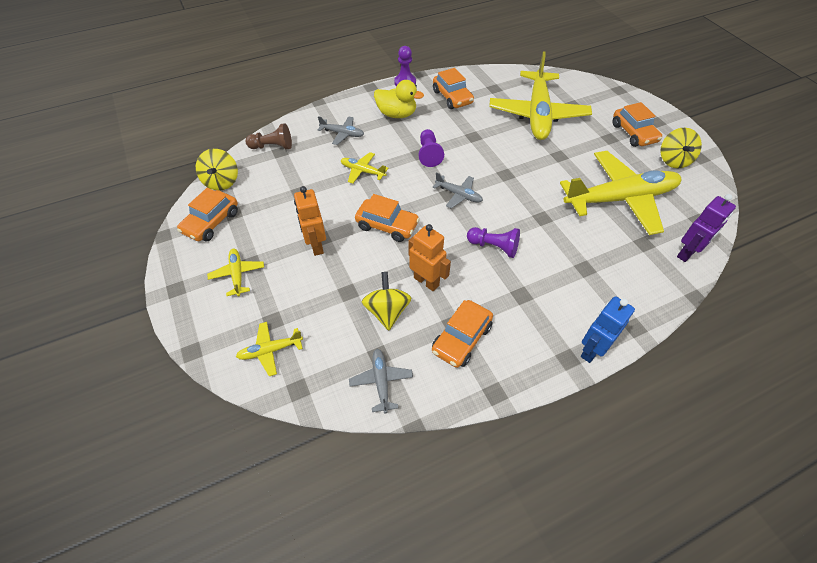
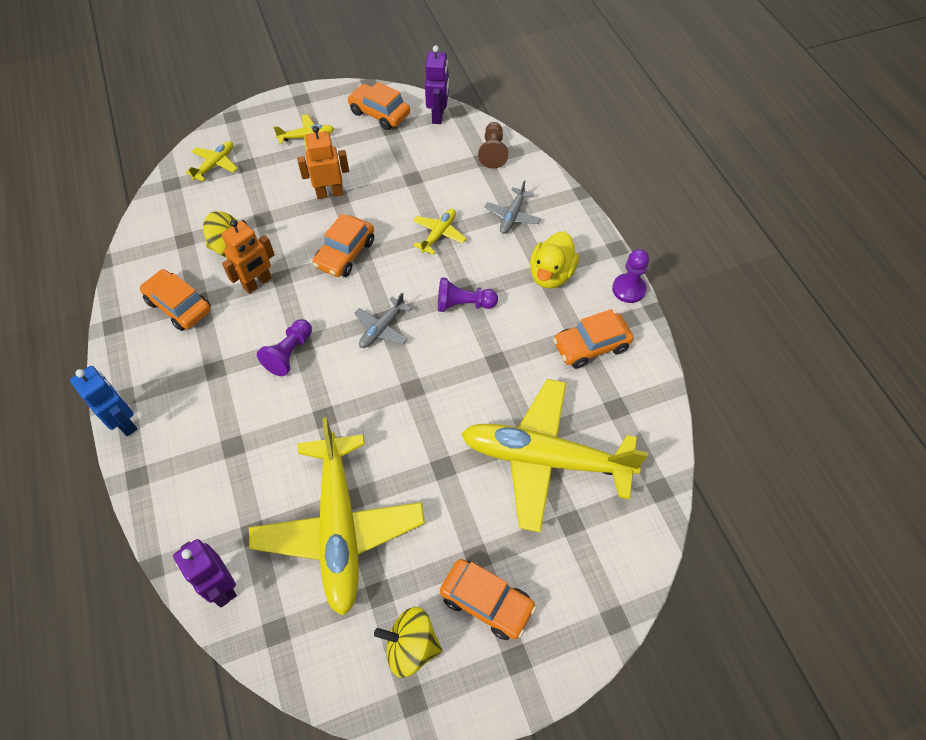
camera: 95 degrees right, 5 degrees up
yellow spinning top [196,149,238,191] -> purple robot [425,45,449,124]
yellow plane [236,322,303,376] -> yellow plane turned 45 degrees clockwise [186,141,238,182]
grey plane [349,349,413,414] -> none
orange car [612,102,662,147] -> orange car turned 135 degrees counterclockwise [440,559,536,640]

